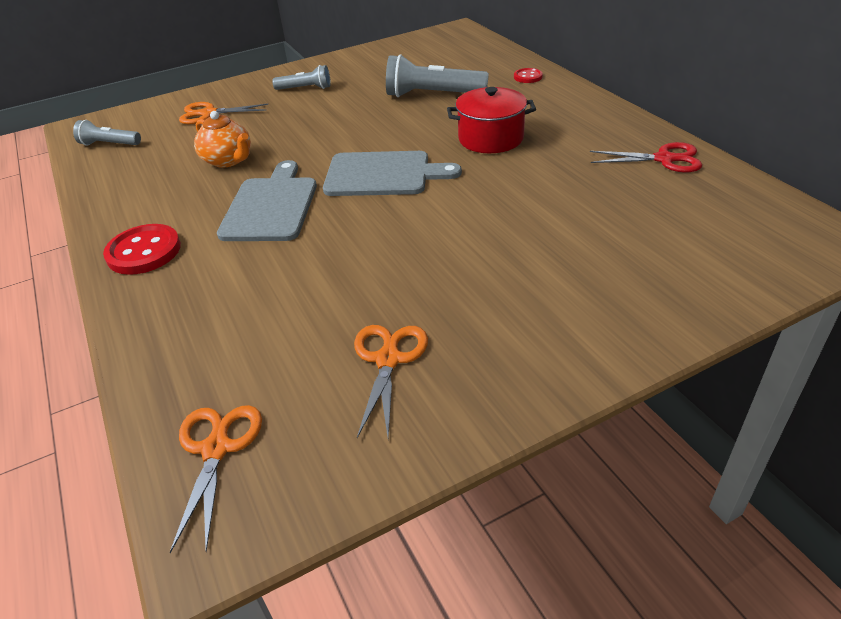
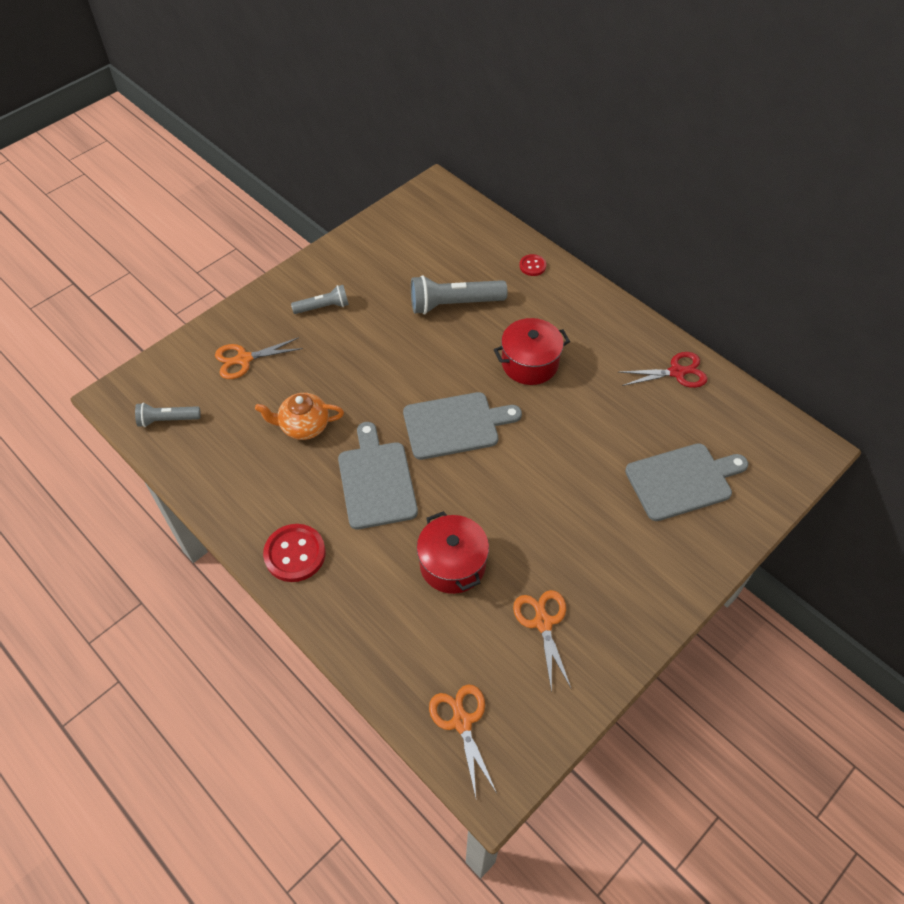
camera: 20 degrees left, 15 degrees up
orange teapot [194,111,251,168] -> orange teapot turned 150 degrees clockwise [255,393,344,440]
none -> red pot [417,511,489,594]
none -> grey cutting board [625,443,748,521]

